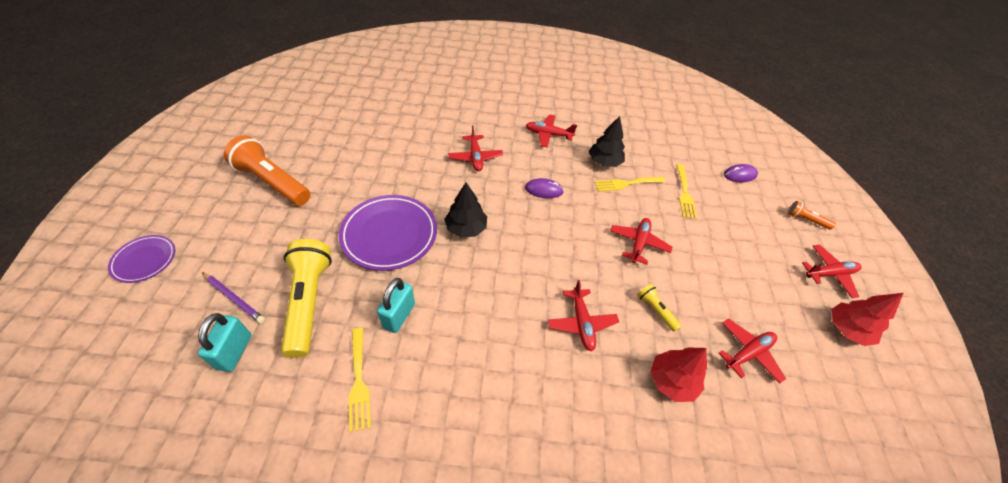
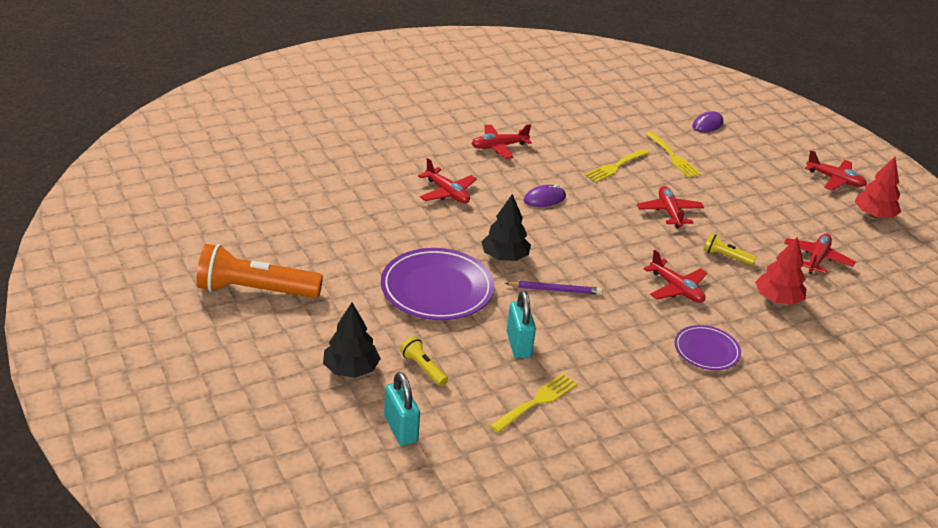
camera: 30 degrees left, 15 degrees down
purple plate [108,235,175,283] -> purple plate moved to [675,325,741,370]
purple pencil [202,272,265,324] -> purple pencil moved to [505,281,603,295]
yellow flashlight [281,239,332,358] -> yellow flashlight [400,336,448,386], size x0.46
yellow fork [349,328,371,432] -> yellow fork turned 90 degrees counterclockwise [490,373,578,433]
black tree [589,116,625,167] -> black tree moved to [323,303,381,378]
orange flashlight [788,201,836,230] -> none
red plane [802,245,862,298] -> red plane turned 75 degrees clockwise [805,150,867,190]

